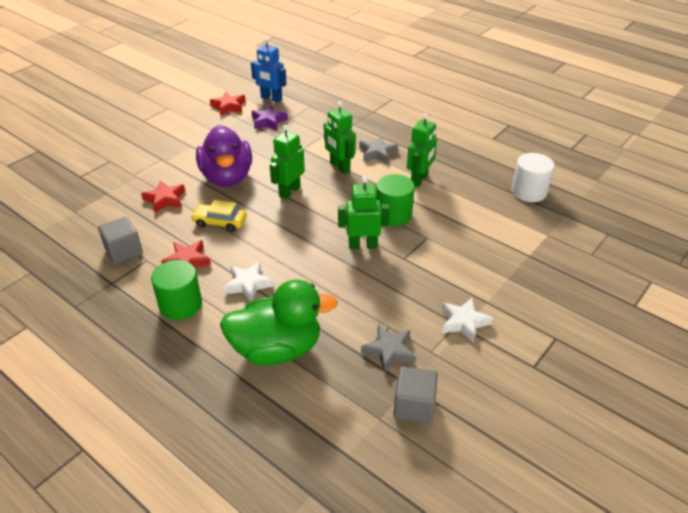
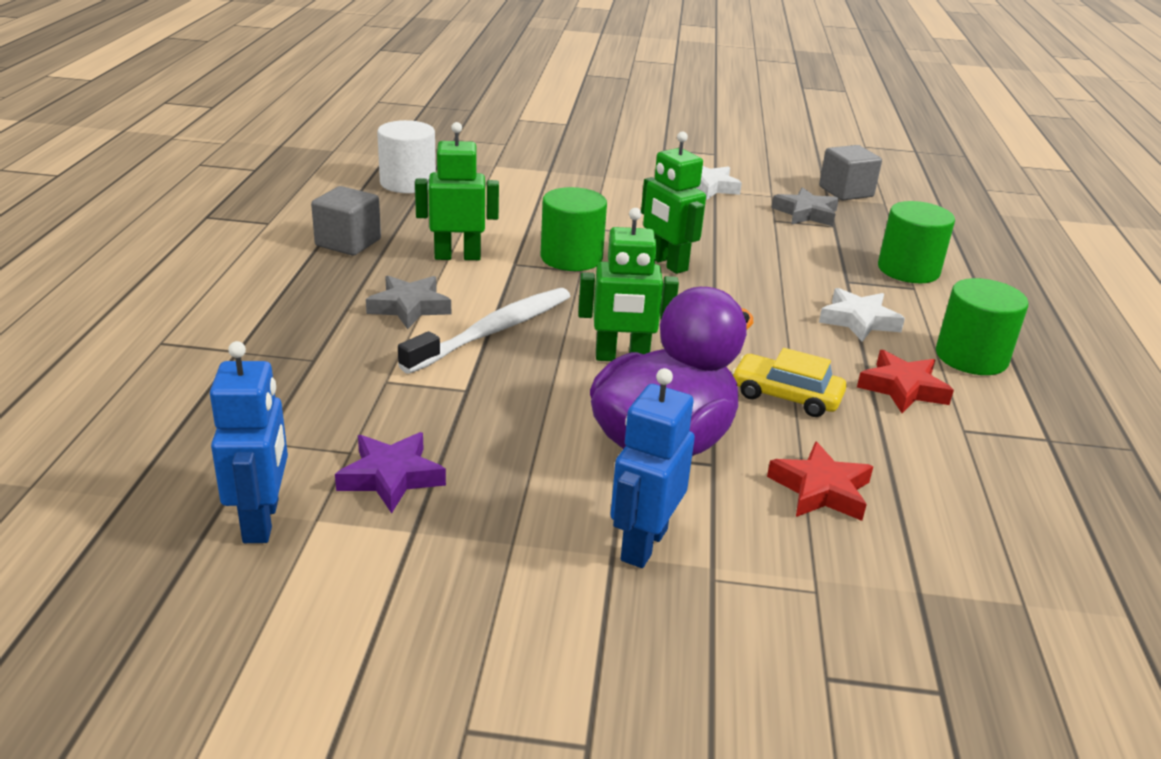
camera: 125 degrees left, 10 degrees down
grey cube [98,217,143,264] -> grey cube moved to [311,186,381,255]
yellow car [191,200,247,232] -> yellow car turned 135 degrees clockwise [732,348,846,417]
red star [210,92,246,116] -> none
green duck [220,280,338,365] -> green cylinder [878,201,955,283]
green robot [324,101,356,174] -> white toothbrush [398,288,570,374]
none -> blue robot [610,368,695,568]

